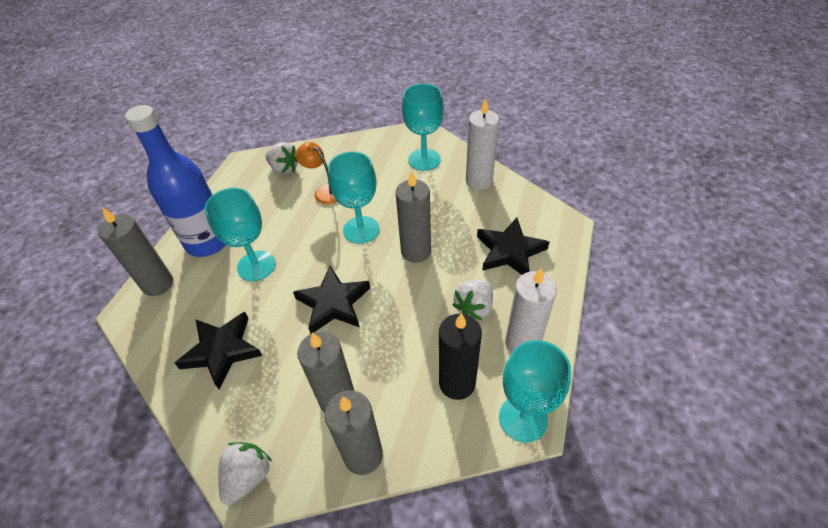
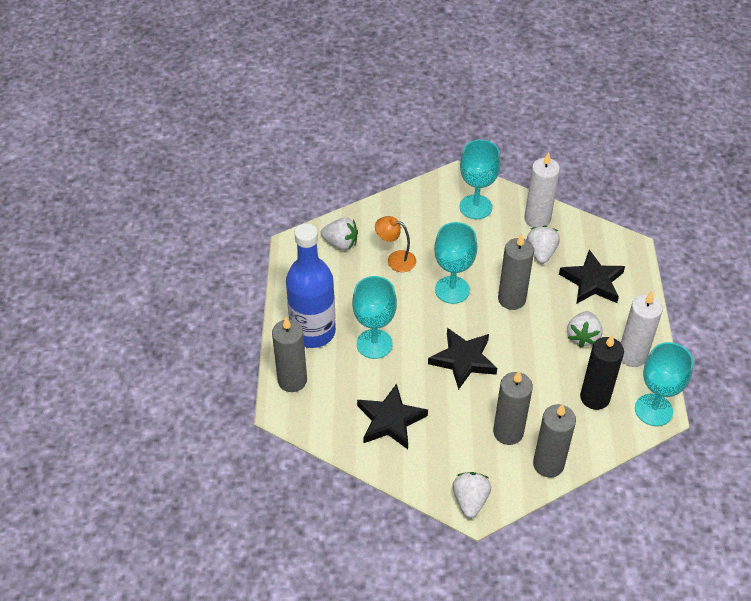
camera: 20 degrees left, 0 degrees up
none -> white strawberry [527,225,560,264]

